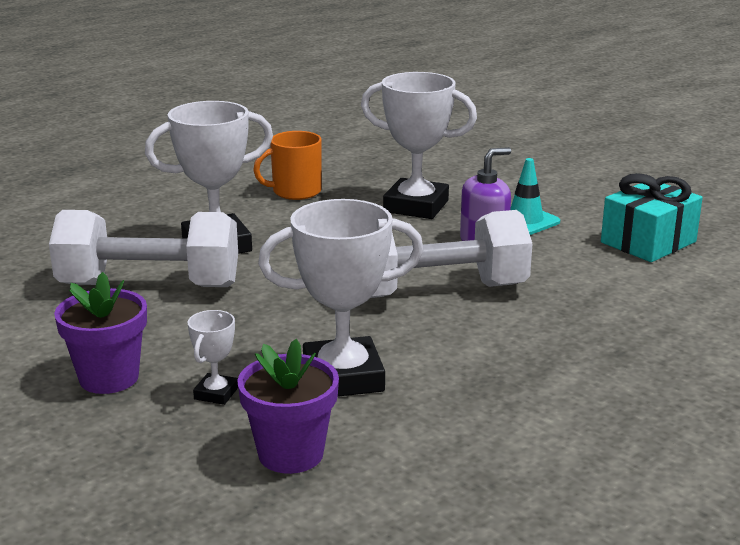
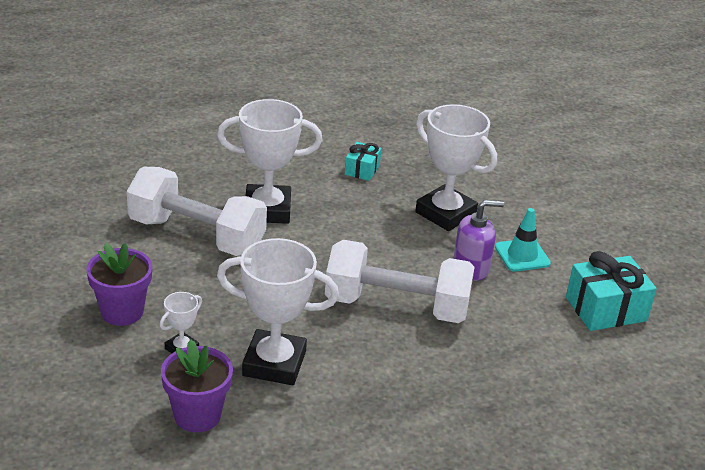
camera: 20 degrees right, 10 degrees up
orange mug [253,131,322,200] -> turquoise gift [345,142,382,181]

